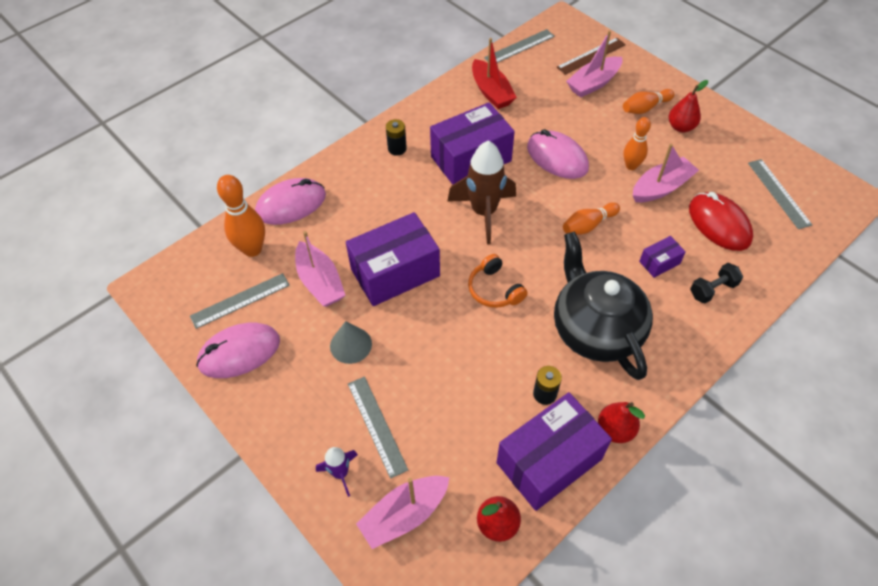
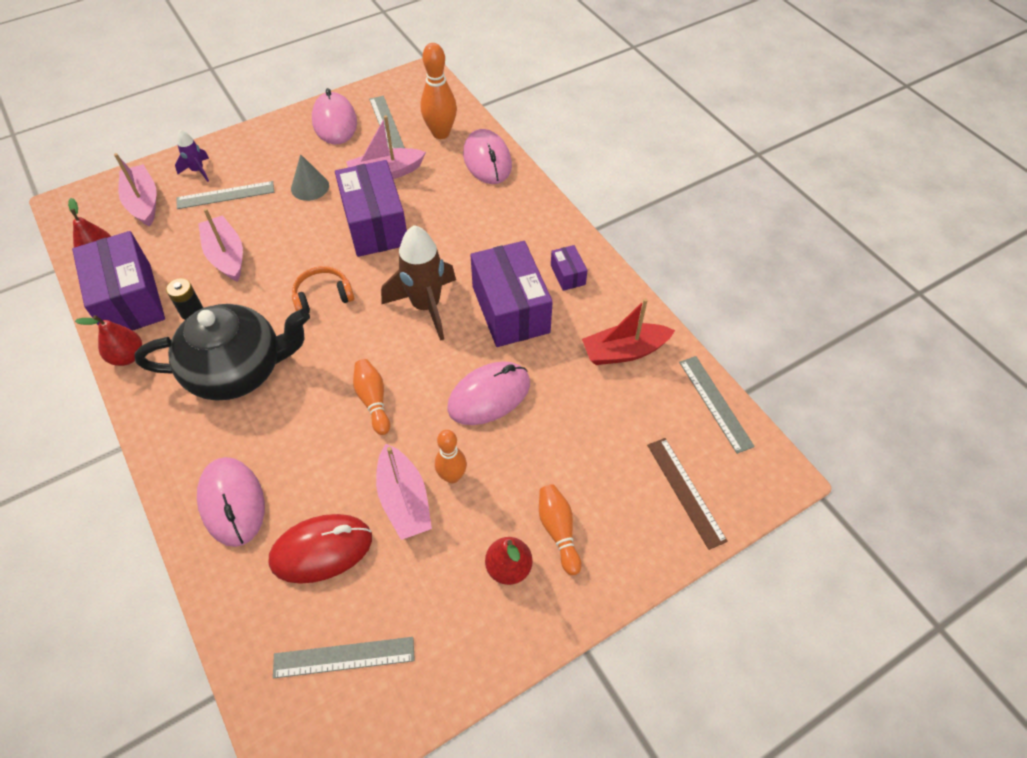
camera: 100 degrees right, 0 degrees up
black battery [386,119,407,156] -> none
pink boat [566,30,622,97] -> pink boat moved to [198,208,243,282]
purple box [639,236,686,278] -> purple box moved to [551,245,588,291]
black dumbbell [690,263,743,303] -> pink mouse [197,457,265,547]

